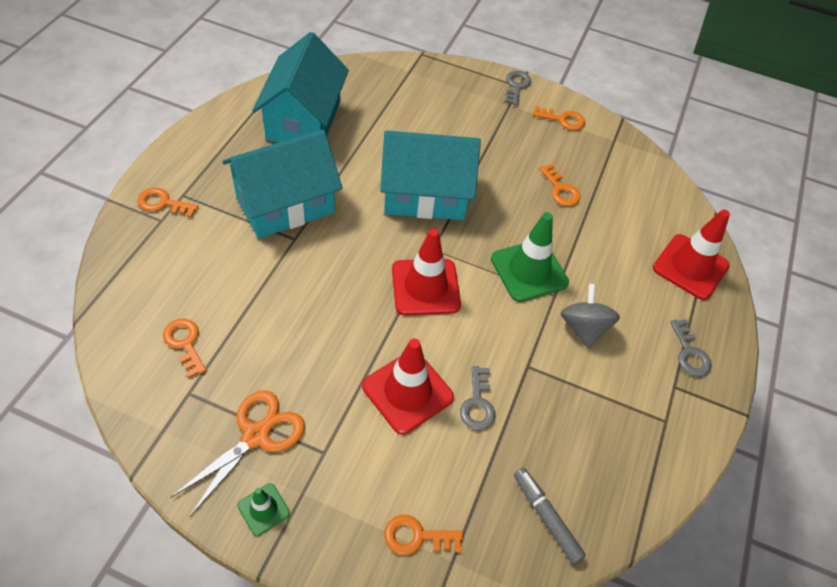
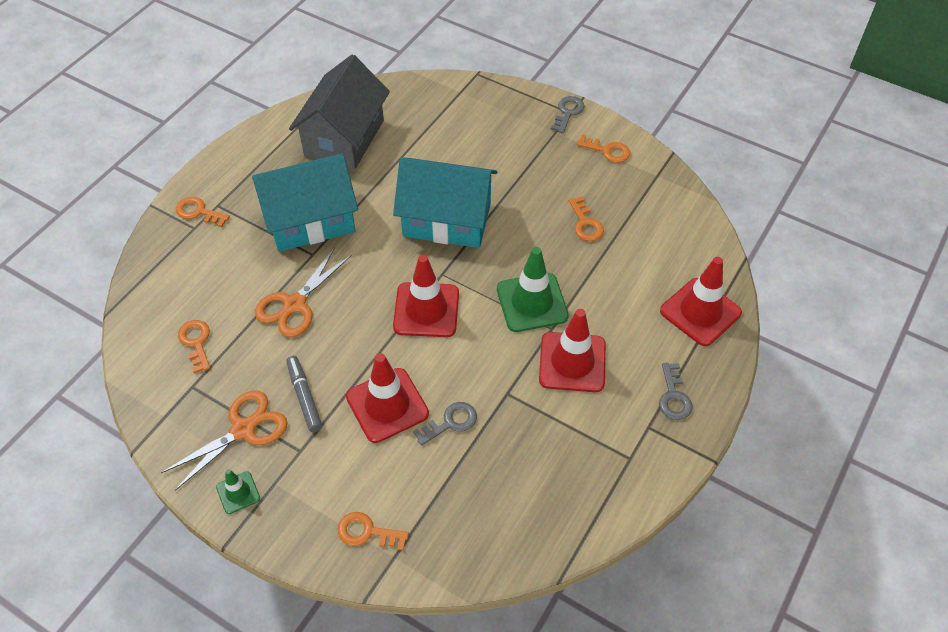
camera: 15 degrees right, 0 degrees up
turquoise house [252,32,349,143] -> grey house [289,55,390,170]
grey key [460,366,496,430] -> grey key turned 135 degrees counterclockwise [413,402,477,446]
grey marker [514,468,586,564] -> grey marker moved to [286,356,322,432]
grey spinning top [561,284,620,348] -> red traffic cone [539,309,606,392]
none -> orange scissors [255,247,352,337]

